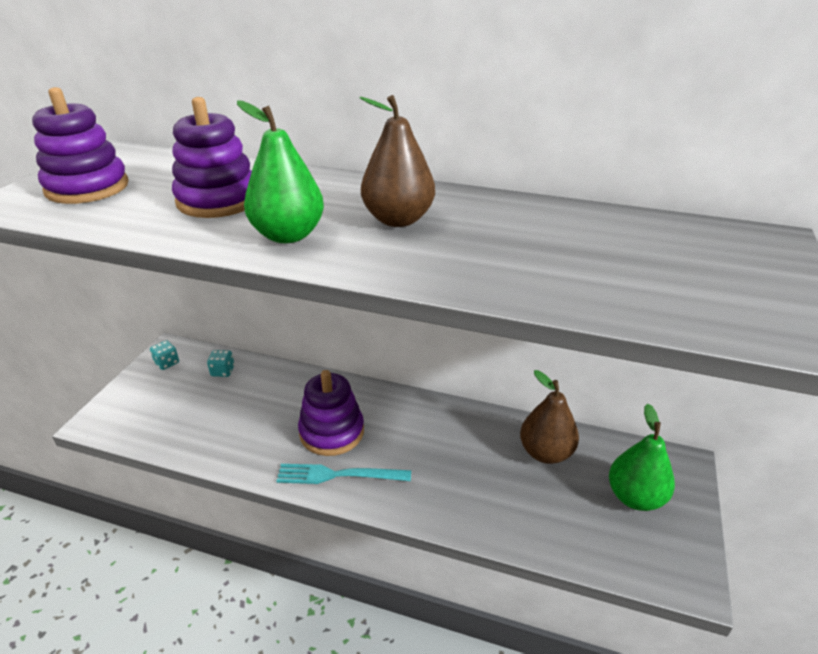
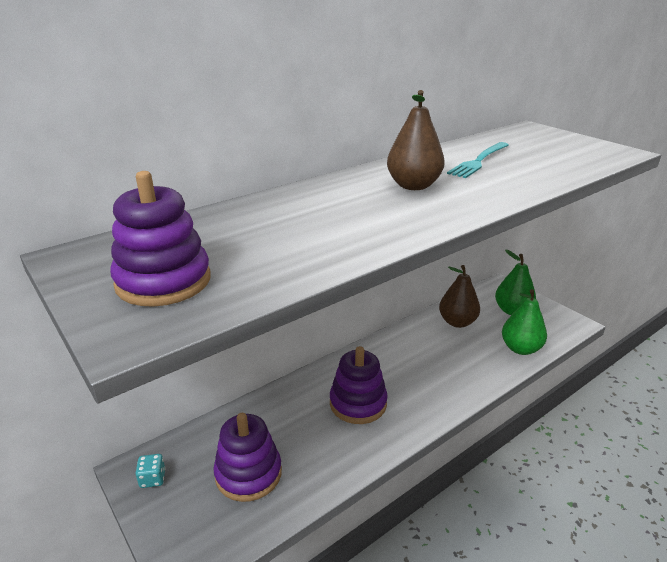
camera: 55 degrees left, 5 degrees down
purple stacking toy [172,97,252,218] -> purple stacking toy moved to [213,413,282,502]
turquoise dice [207,350,234,377] -> none
green pear [237,100,324,243] -> green pear moved to [502,289,547,355]
turquoise fork [276,464,411,484] -> turquoise fork moved to [447,142,508,178]

